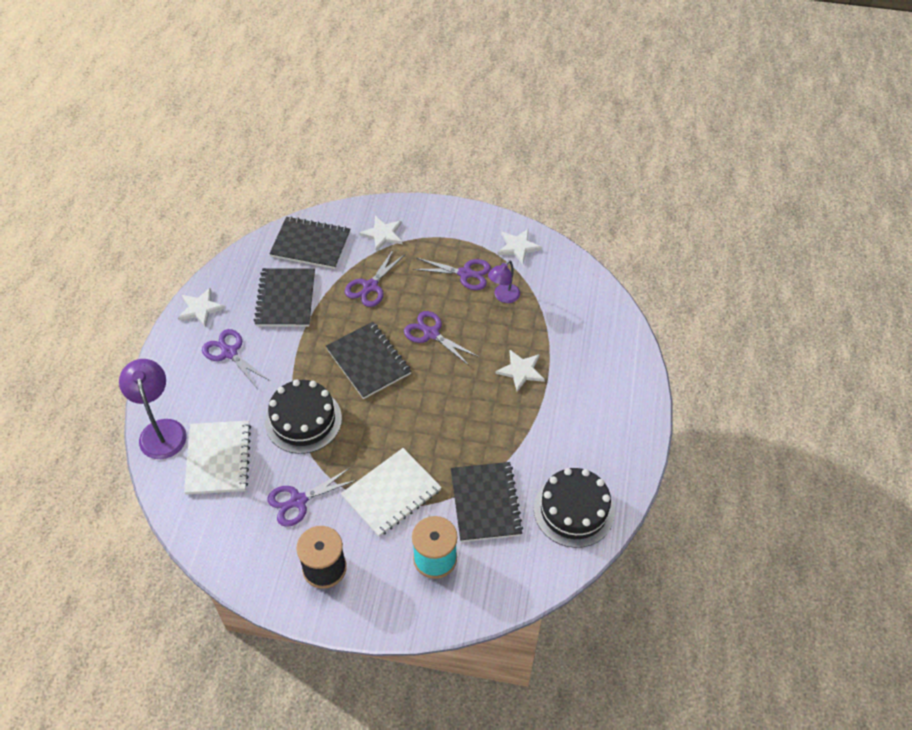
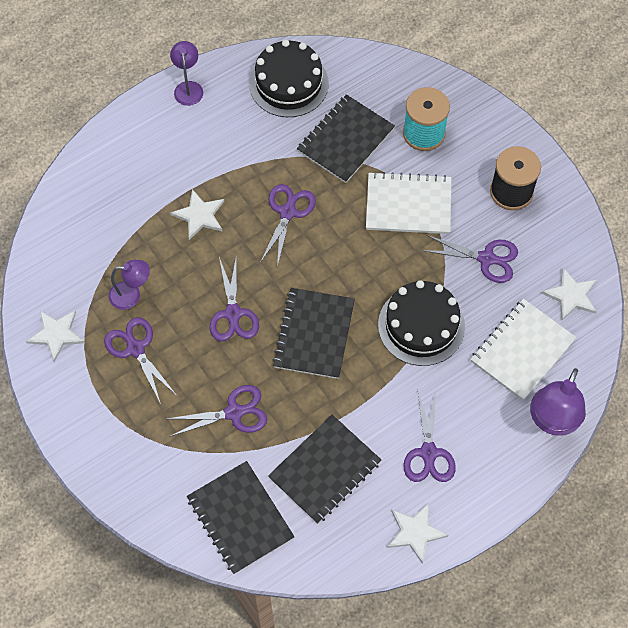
camera: 135 degrees left, 10 degrees up
white star [359,216,402,251] -> white star moved to [541,267,597,320]
none -> purple lamp [170,41,203,106]
none -> purple scissors [260,184,316,267]

